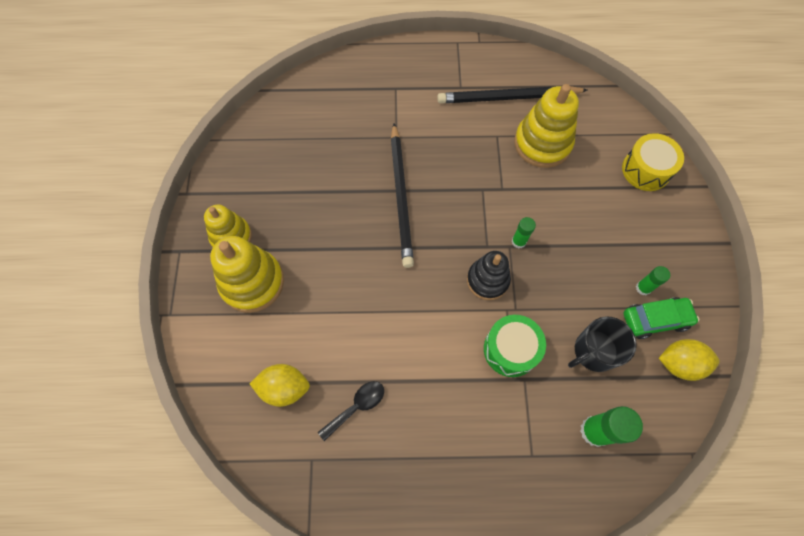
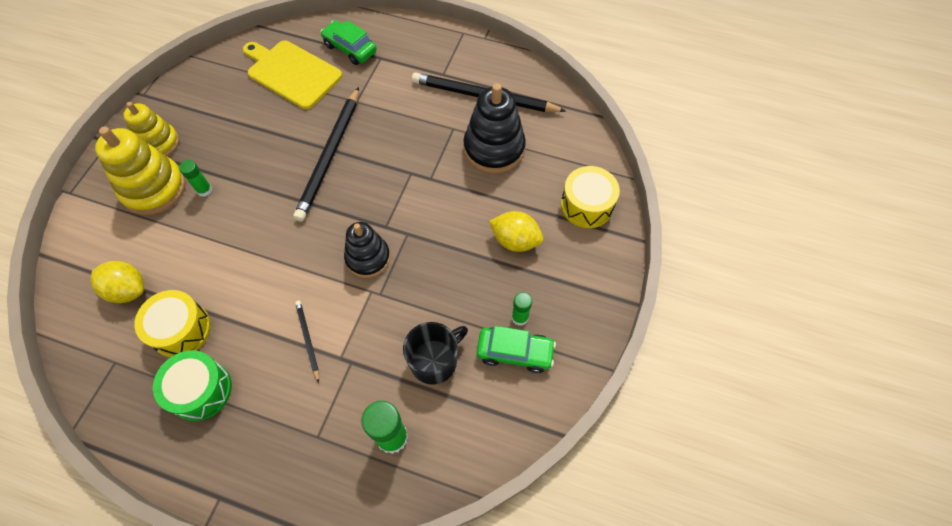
camera: 20 degrees right, 5 degrees down
black spoon [318,381,384,441] -> yellow drum [134,290,211,358]
green drum [484,315,546,377] -> green drum moved to [153,350,232,421]
green glue stick [512,217,536,248] -> green glue stick moved to [179,160,212,197]
yellow stacking toy [514,84,579,168] -> black stacking toy [463,83,526,173]
black mug [568,317,637,372] -> black mug turned 150 degrees clockwise [403,322,468,385]
yellow lemon [659,339,720,381] -> yellow lemon moved to [489,211,543,252]
none -> yellow cutting board [243,40,342,109]
none -> black pencil [295,301,319,383]
none -> green car [320,20,377,65]

